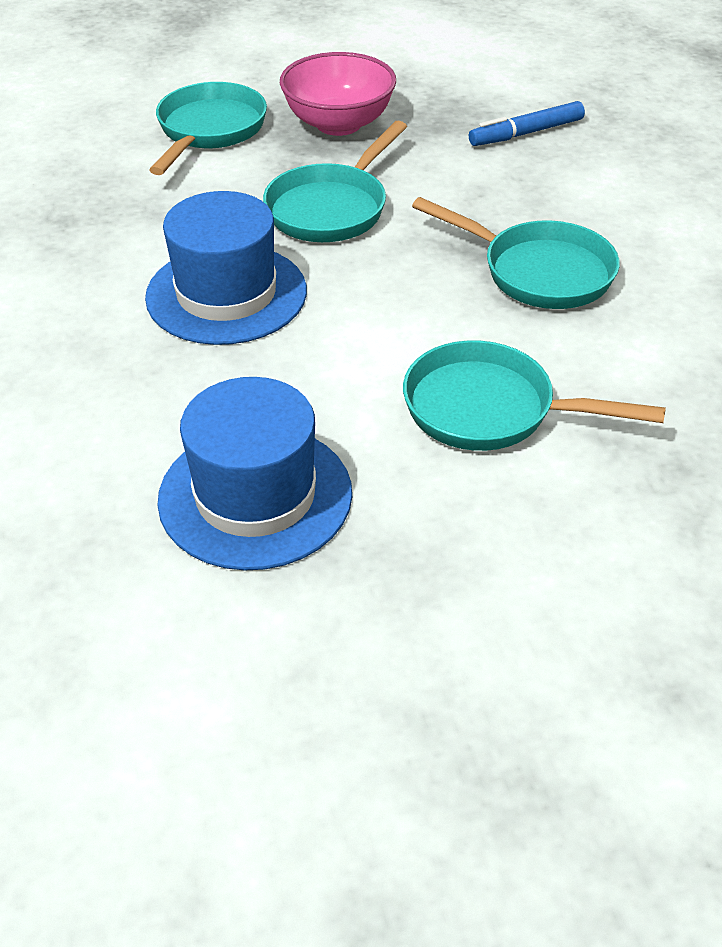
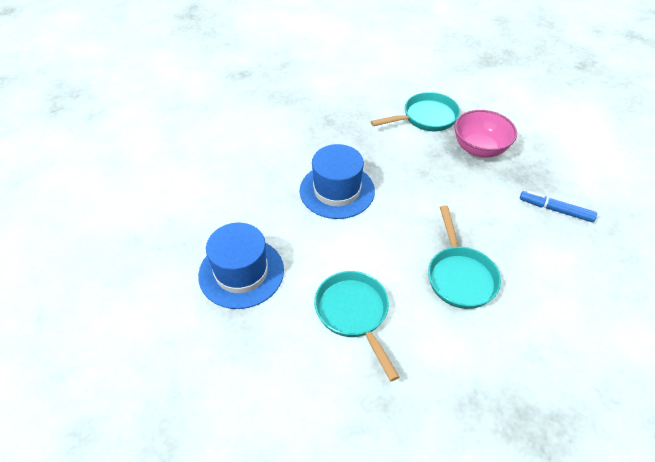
camera: 50 degrees right, 5 degrees up
turquoise pan [263,121,407,242] -> none

